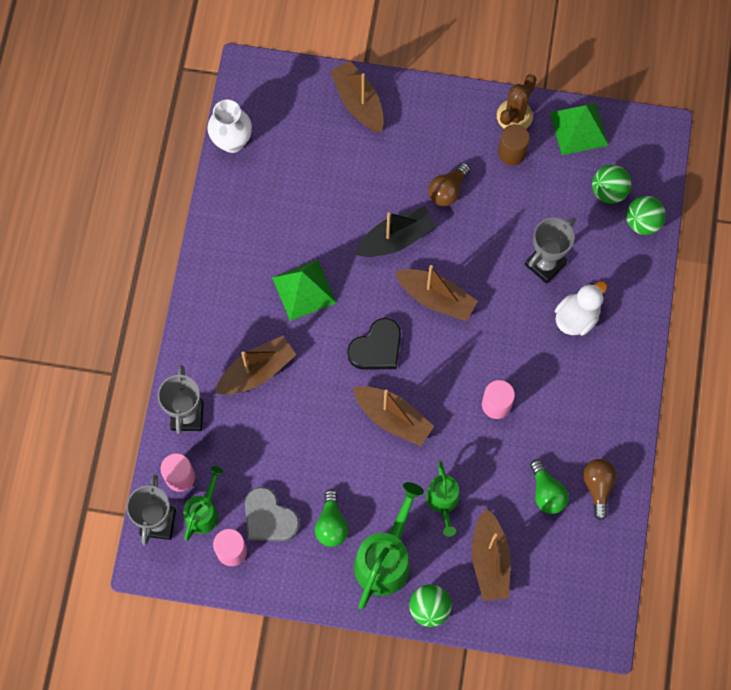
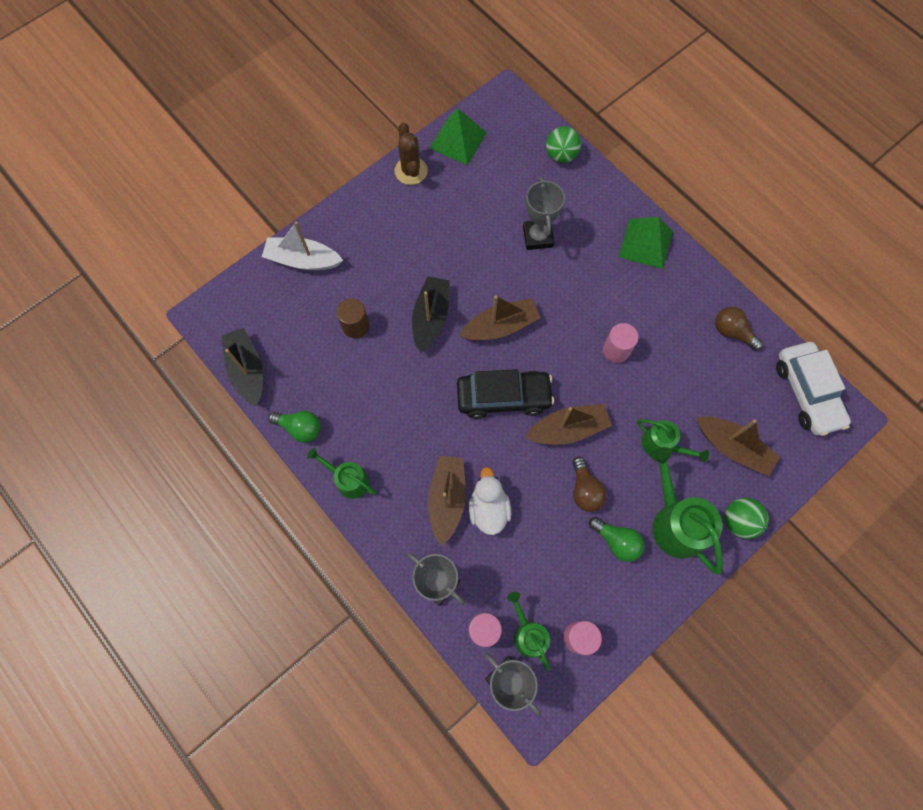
camera: 50 degrees left, 0 degrees up
white vase [207,100,252,153] -> black boat [222,328,263,406]
grey heart [245,487,300,541] -> none
green pyramid [272,260,336,321] -> green pyramid moved to [619,217,673,269]
brown boat [330,61,384,132] -> white boat [262,222,343,270]
black heart [347,318,401,370] -> black car [457,369,554,419]
brown light bulb [428,163,470,206] -> brown light bulb moved to [573,457,607,512]
brown cylinder [498,124,530,166] -> brown cylinder moved to [336,298,369,338]
green light bulb [530,459,569,514] -> green light bulb moved to [268,411,321,443]
white duck [555,281,607,336] -> white duck moved to [469,467,511,535]
green ball [592,165,631,204] -> none
none -> green watering can [307,448,376,499]
none -> white car [776,342,851,436]

